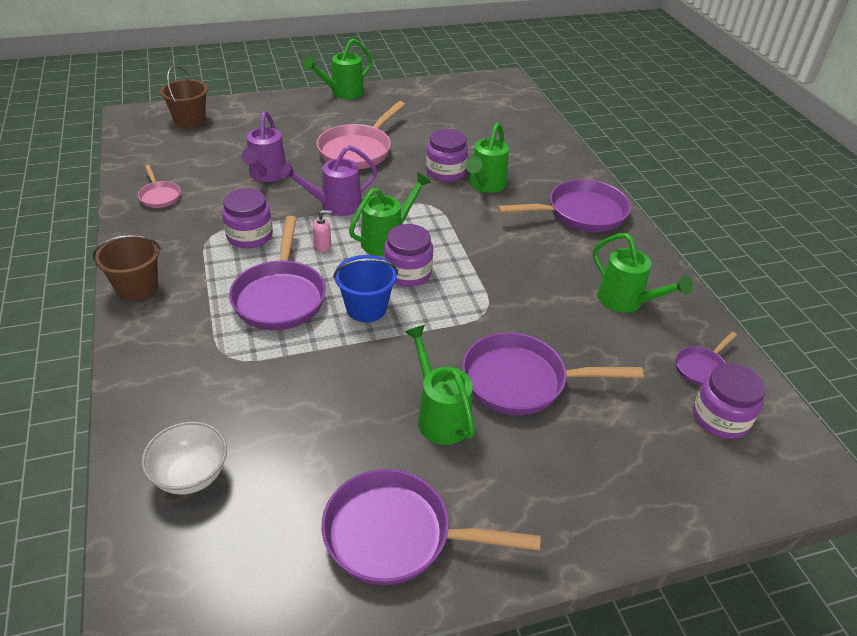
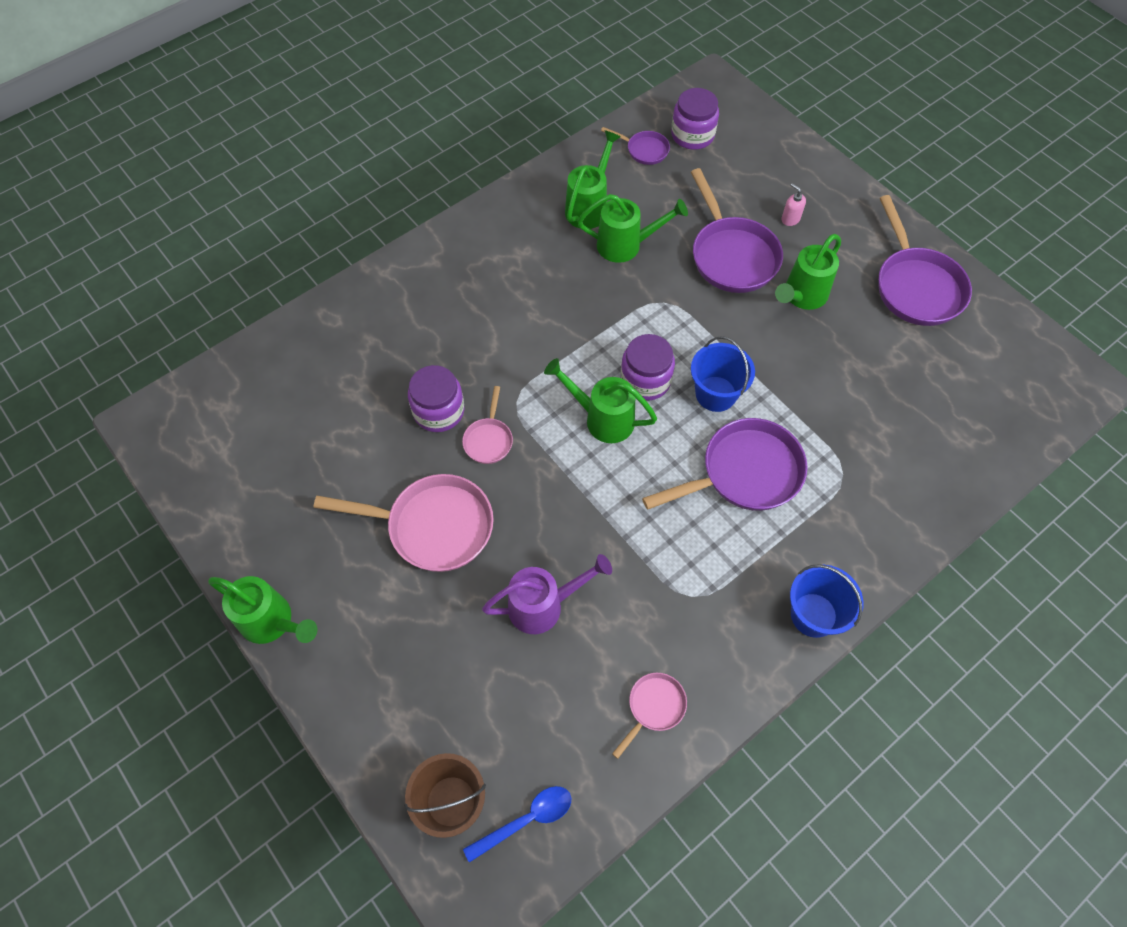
camera: 110 degrees left, 20 degrees up
brown bucket [93,234,161,301] -> blue bucket [790,564,863,638]
white bowl [141,422,227,495] -> none
purple jar [222,188,273,248] -> none
purple watering can [280,145,378,216] -> none
pink soap dispenser [313,210,332,251] -> pink soap dispenser moved to [782,183,806,226]
green watering can [466,122,509,193] -> green watering can moved to [577,194,688,263]
purple pan [497,179,631,232] -> none
none -> pink pan [462,386,513,464]
none -> blue spoon [463,786,572,863]

